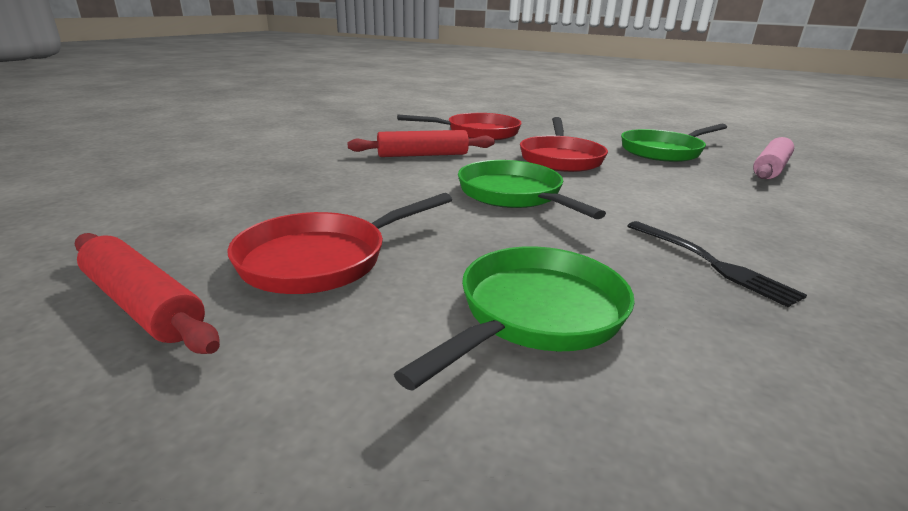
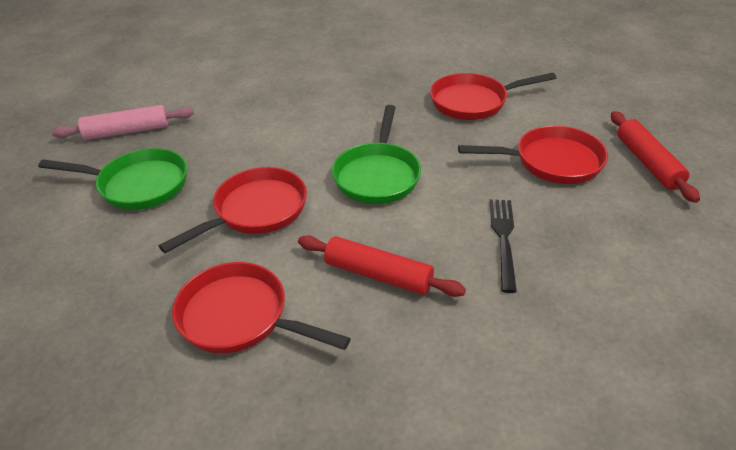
camera: 140 degrees left, 15 degrees up
green pan [394,246,635,391] -> red pan [430,73,556,120]
black fork [627,221,807,307] -> black fork moved to [489,199,517,293]

